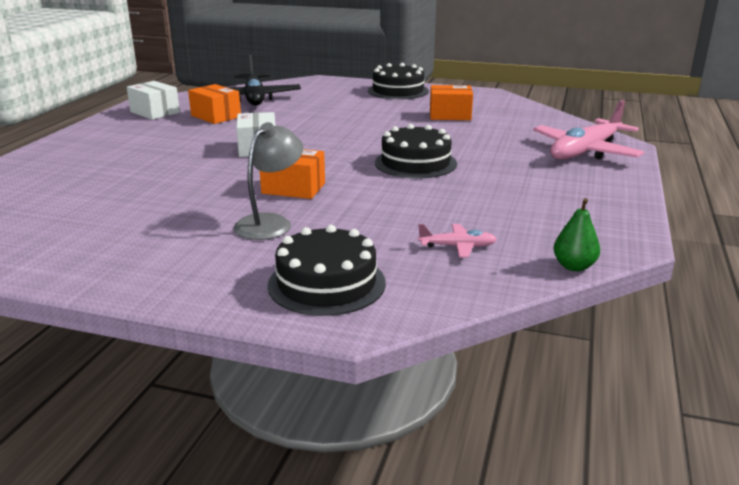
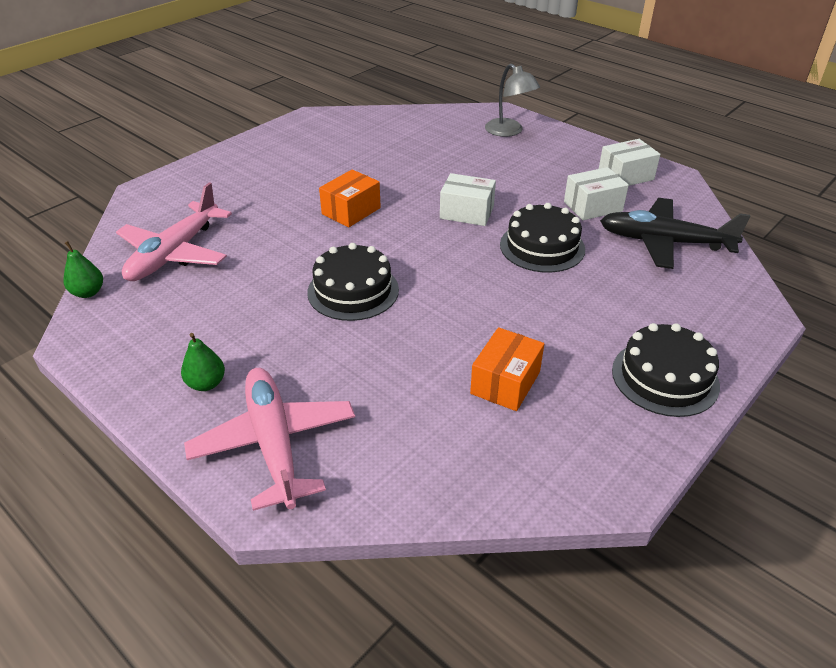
camera: 115 degrees right, 15 degrees up
orange box [188,84,241,124] -> white box [564,167,629,220]
grey lamp [234,122,303,240] -> grey lamp moved to [485,64,540,137]
black cake [267,225,386,316] -> black cake moved to [500,203,585,273]
pink plane [418,224,497,257] -> pink plane [116,182,232,281], size x2.19
none -> green pear [181,333,225,391]

